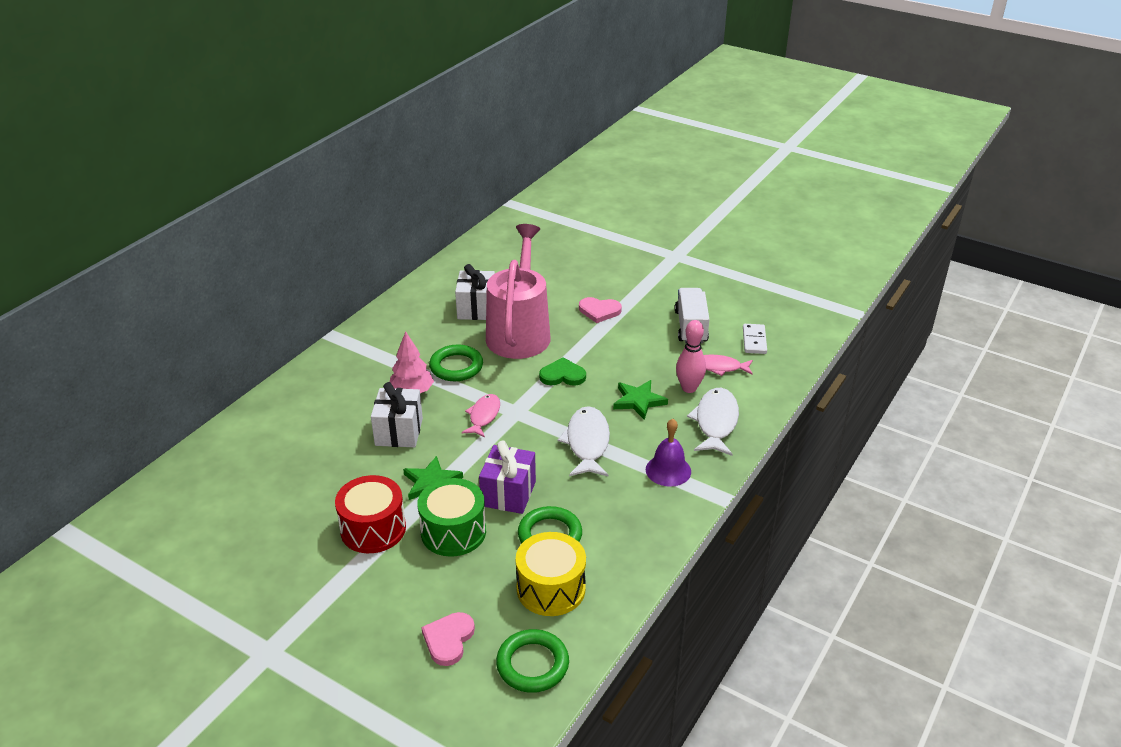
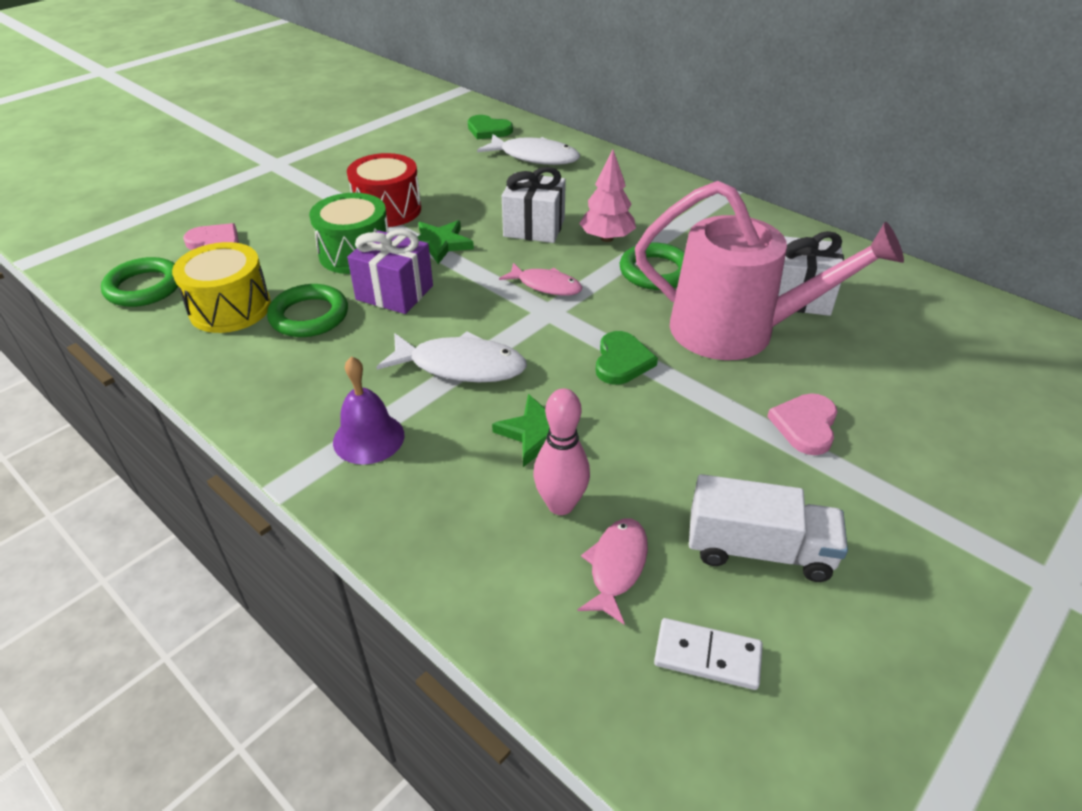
camera: 100 degrees right, 5 degrees up
white fish [687,388,739,456] -> white fish moved to [477,134,580,165]
none -> green heart [468,115,513,139]

